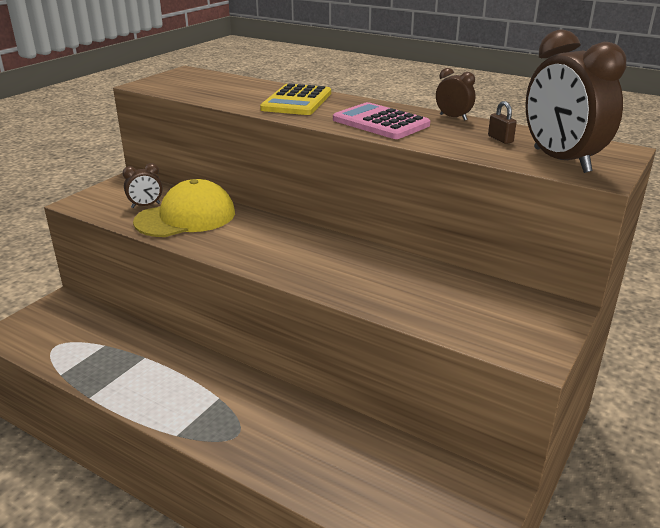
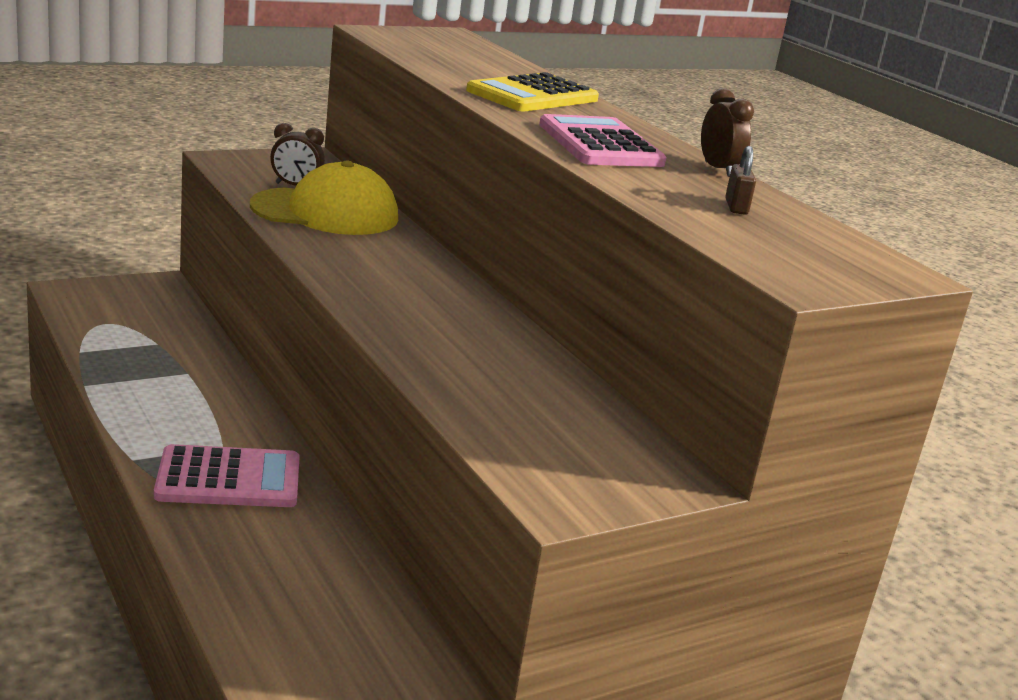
camera: 25 degrees right, 5 degrees down
brown clock [525,29,626,173] -> none
none -> pink calculator [154,444,300,507]

